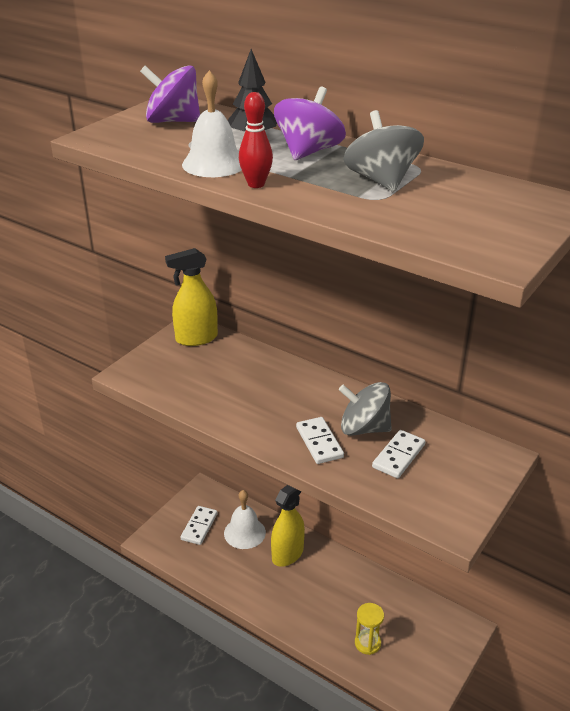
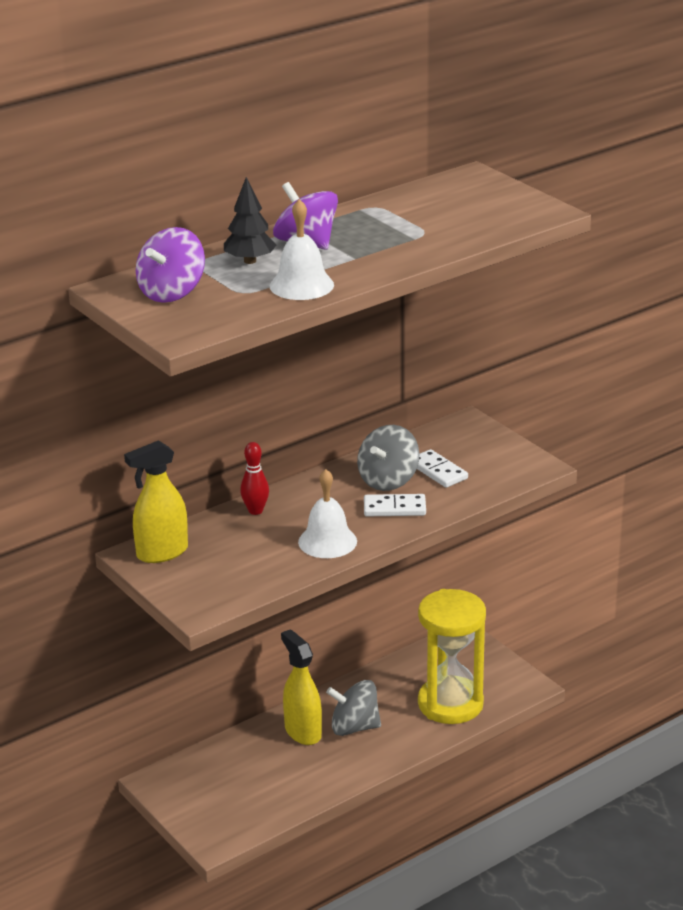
camera: 70 degrees left, 5 degrees down
yellow spray bottle [165,248,218,346] -> yellow spray bottle turned 60 degrees clockwise [124,440,188,563]
white domino [180,506,218,545] -> none
white bell [224,490,266,549] -> white bell moved to [298,469,357,558]
red bowling pin [239,92,273,188] -> red bowling pin moved to [240,442,269,515]
grey spinning top [343,110,424,192] -> grey spinning top moved to [326,680,381,736]
yellow hourglass [355,603,384,655] -> yellow hourglass [418,589,486,724], size x2.26

